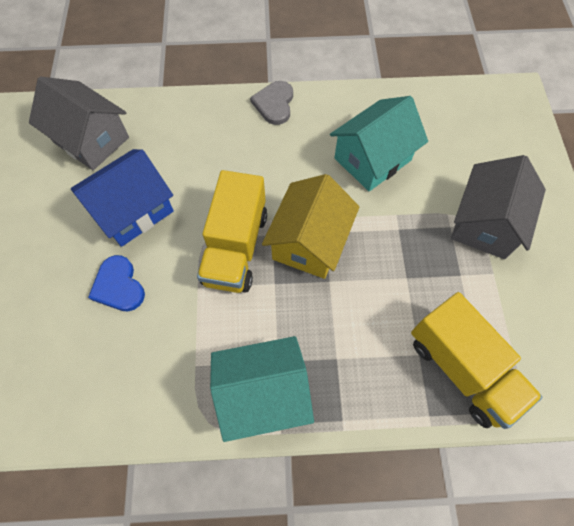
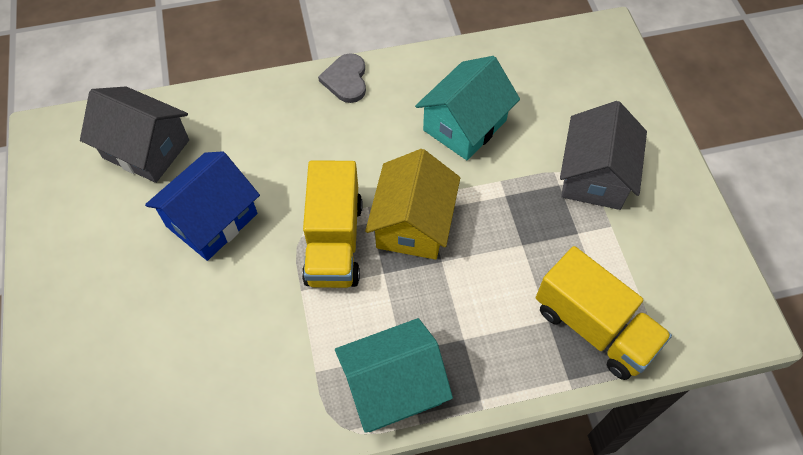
camera: 10 degrees left, 5 degrees down
blue heart [88,255,145,311] -> none

